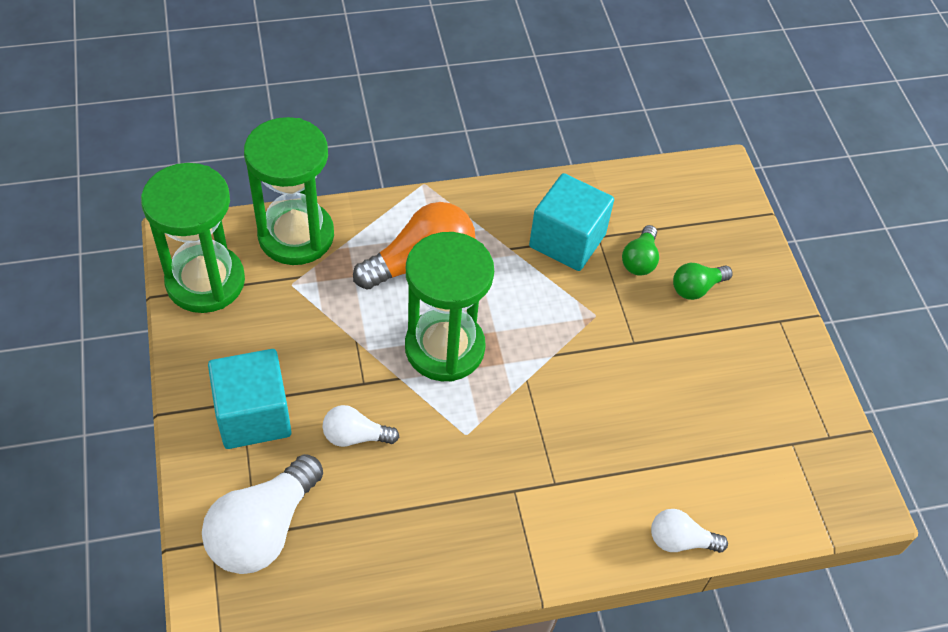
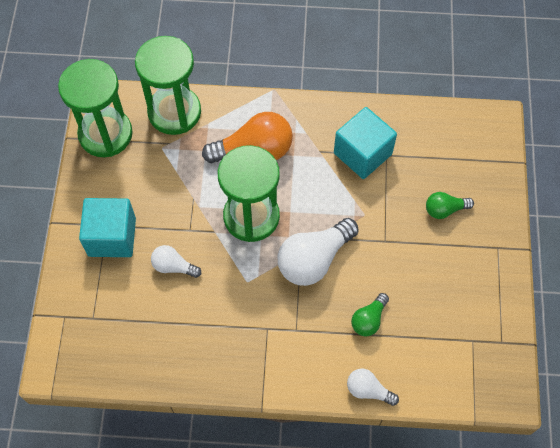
camera: 20 degrees right, 10 degrees up
white light bulb [202,454,323,574] -> white light bulb moved to [277,218,359,286]
green light bulb [622,225,659,276] -> green light bulb moved to [351,293,389,337]

